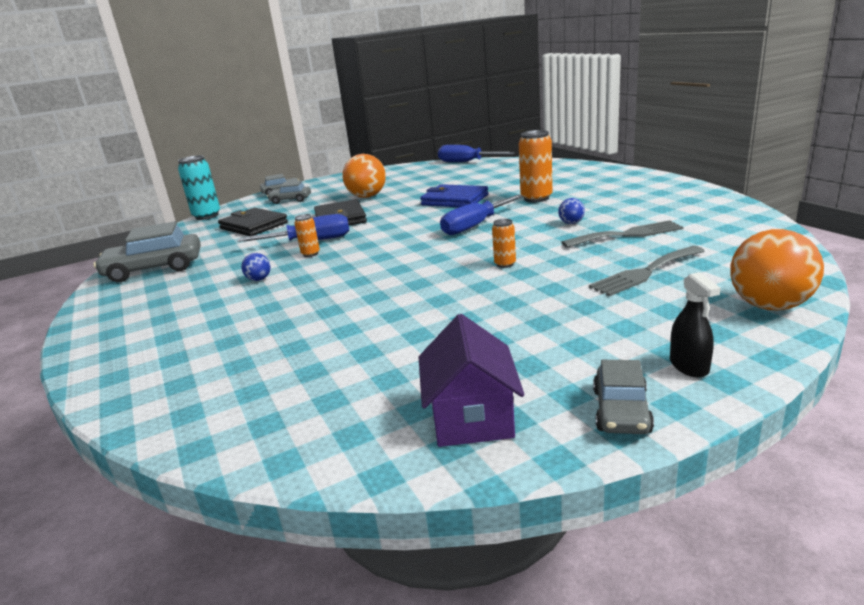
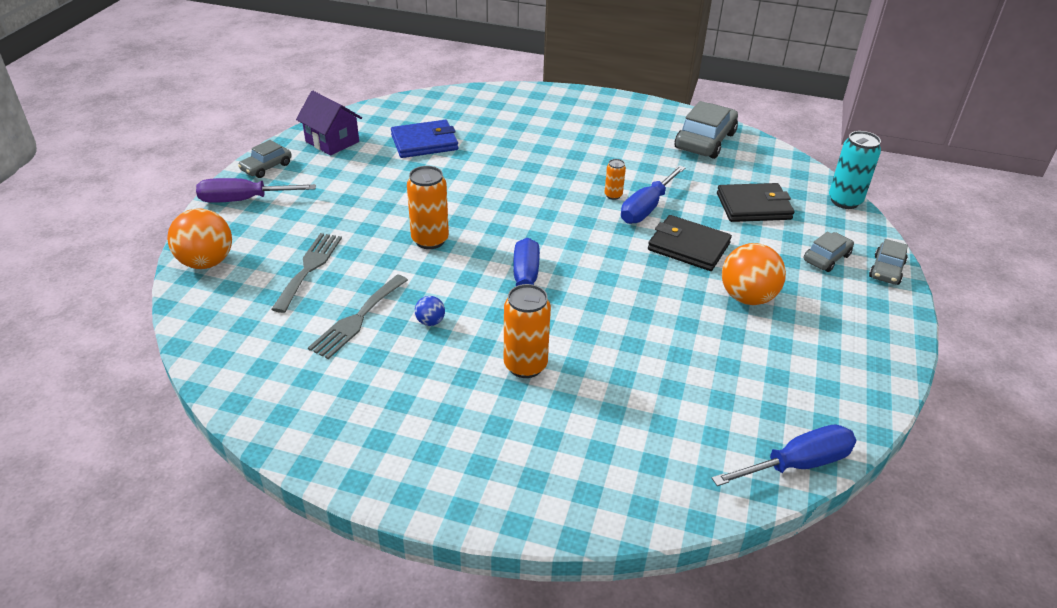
camera: 130 degrees right, 15 degrees up
blue ball [241,253,271,281] -> none
blue wallet [420,184,488,207] -> blue wallet moved to [391,120,458,158]
orange can [492,219,516,268] -> orange can [407,166,449,249], size x1.88
grey car [593,360,654,434] -> grey car turned 105 degrees counterclockwise [238,140,292,178]
black spray bottle [670,272,721,378] -> purple screwdriver [196,178,316,203]

